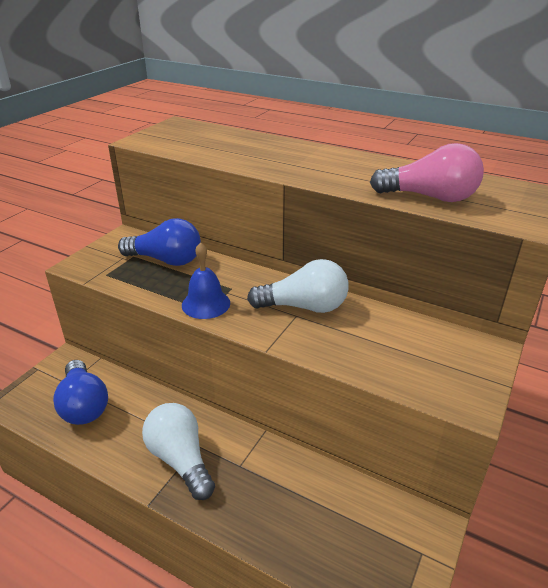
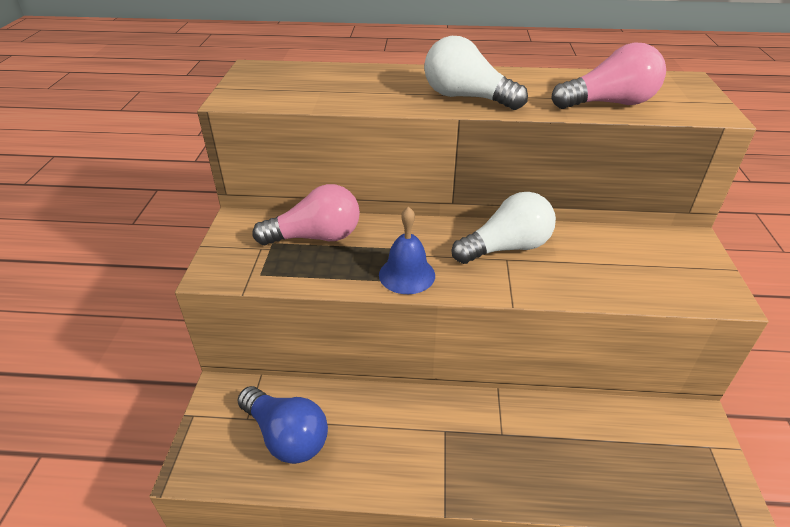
camera: 25 degrees left, 5 degrees up
blue light bulb [118,218,201,266] -> pink light bulb [252,184,360,245]
white light bulb [142,403,215,500] -> white light bulb moved to [424,36,528,110]

